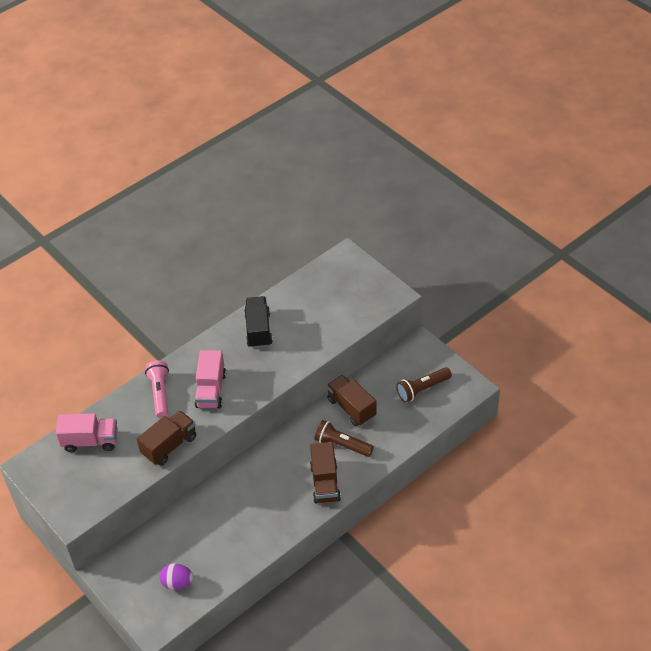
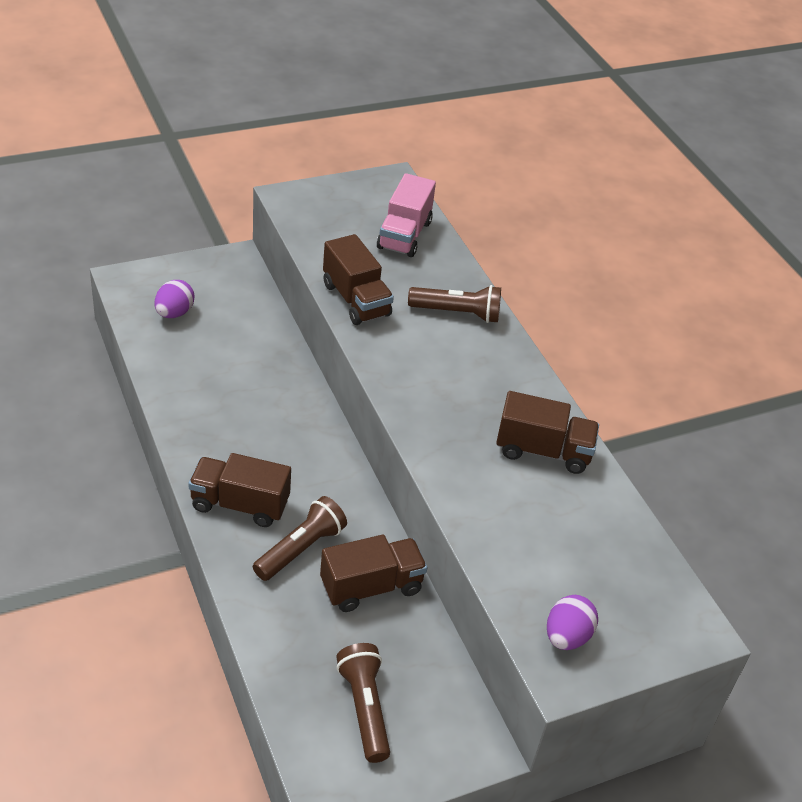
camera: 100 degrees right, 5 degrees down
pink flashlight [145,360,169,418] -> brown flashlight [408,285,501,323]
pink truck [195,350,226,408] -> none
black truck [244,296,273,348] -> brown truck [496,391,599,474]
none -> purple egg [547,595,598,650]

